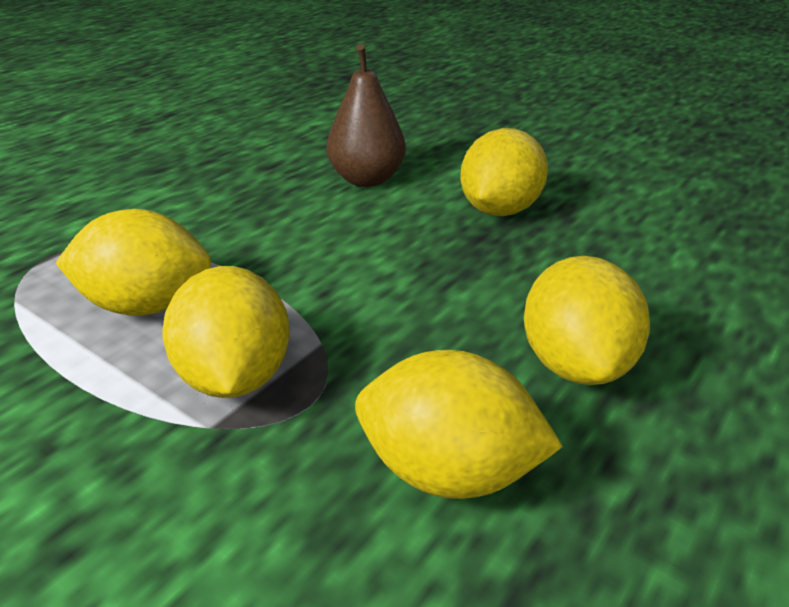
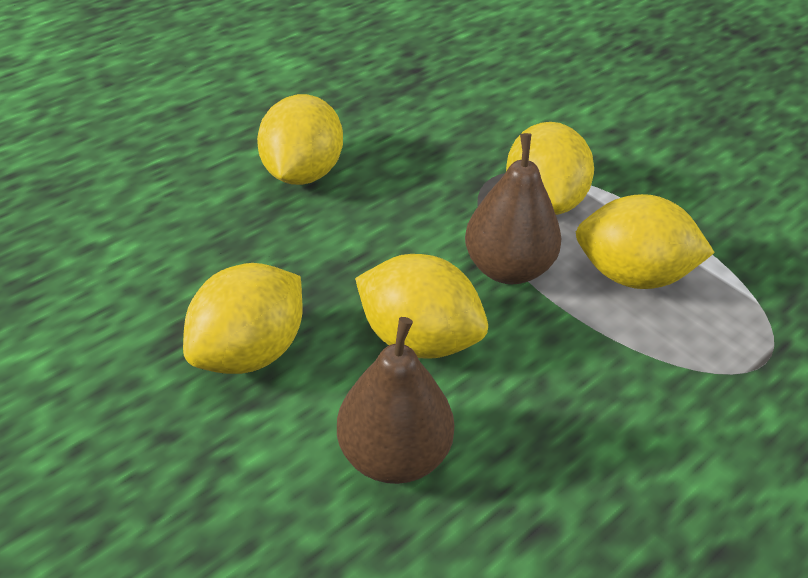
camera: 170 degrees left, 10 degrees up
yellow lemon [355,350,563,499] -> yellow lemon moved to [355,254,488,359]
none -> brown pear [465,133,562,284]

